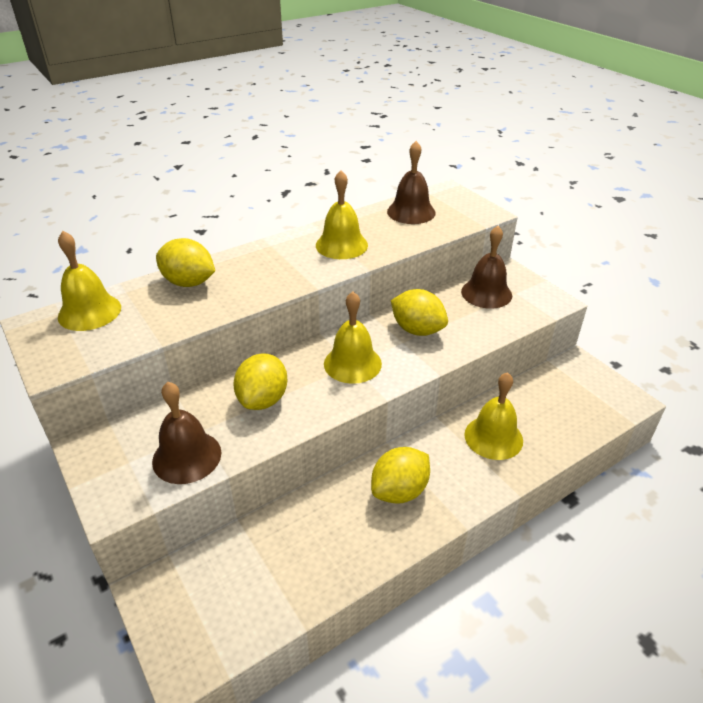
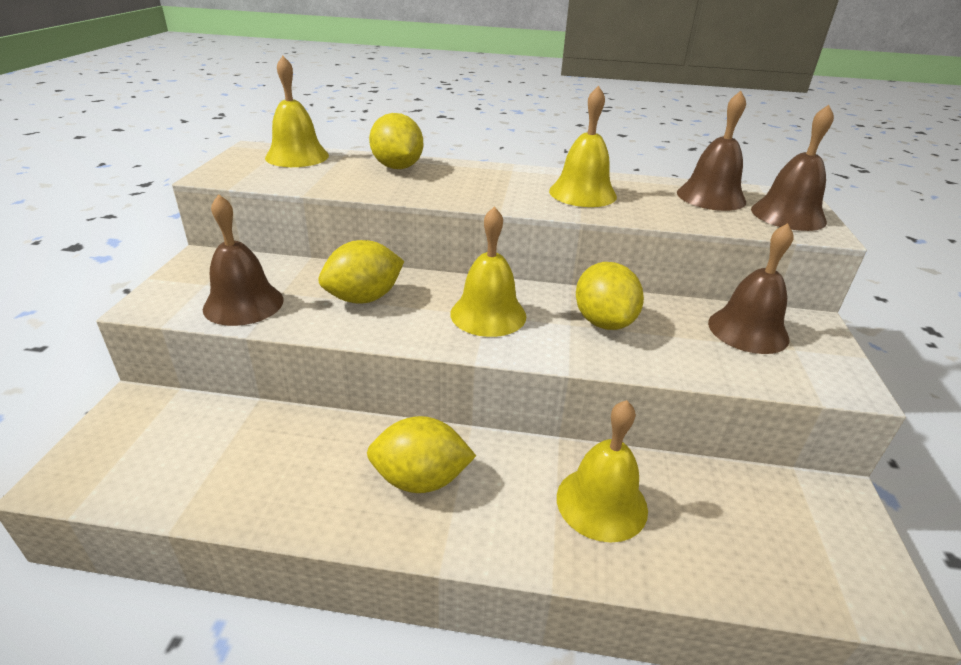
camera: 40 degrees right, 5 degrees down
none -> brown bell [751,105,834,231]

